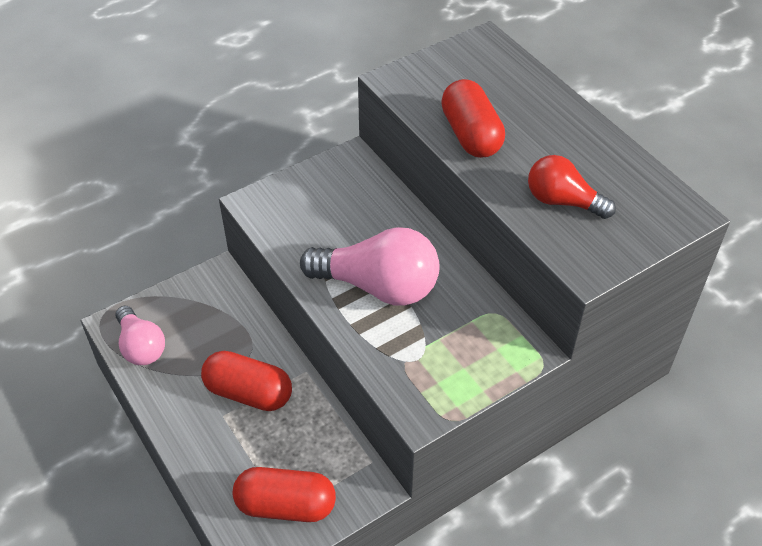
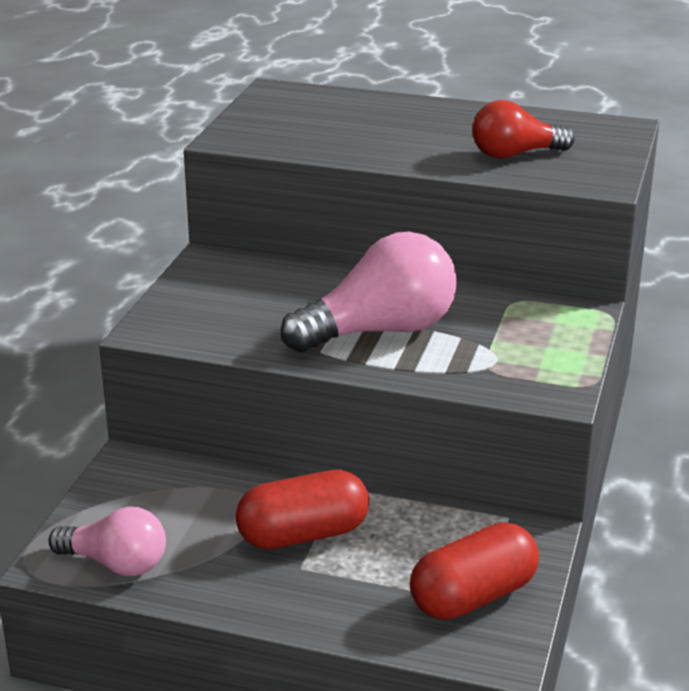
camera: 40 degrees left, 20 degrees down
red capsule [441,79,505,158] -> none

